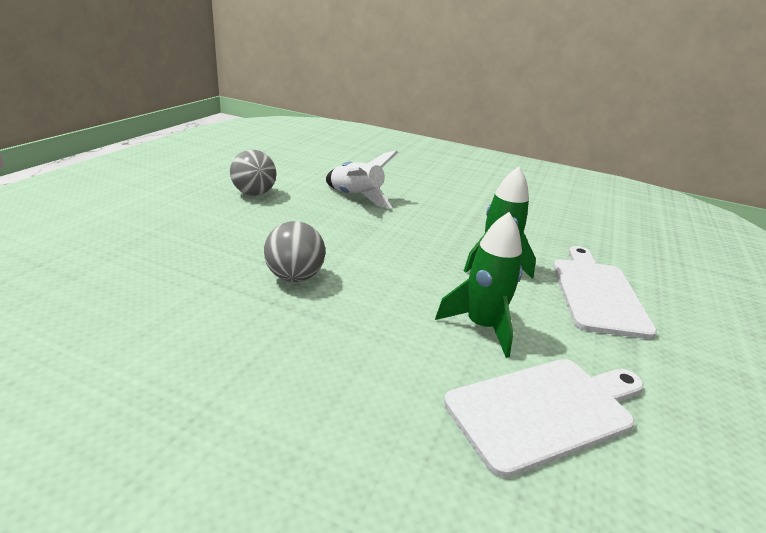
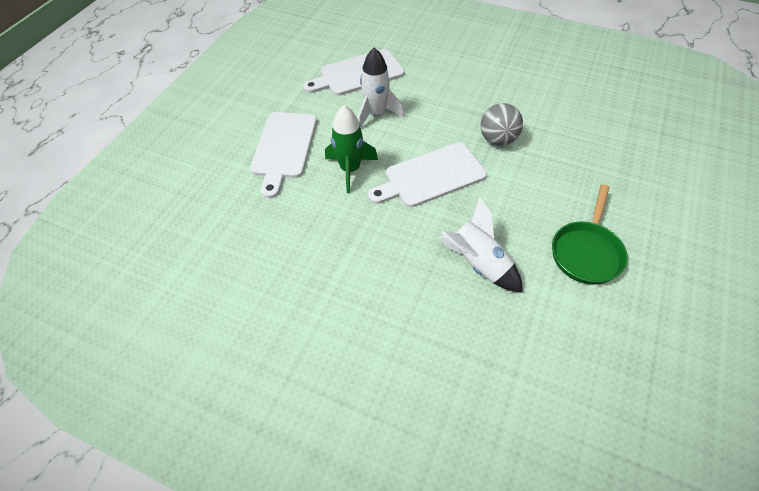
camera: 175 degrees left, 25 degrees up
grey ball [230,150,277,195] -> green pan [552,184,628,285]
green rocket [435,212,522,358] -> white rocket [358,48,404,127]
none -> white cutting board [368,142,487,207]

